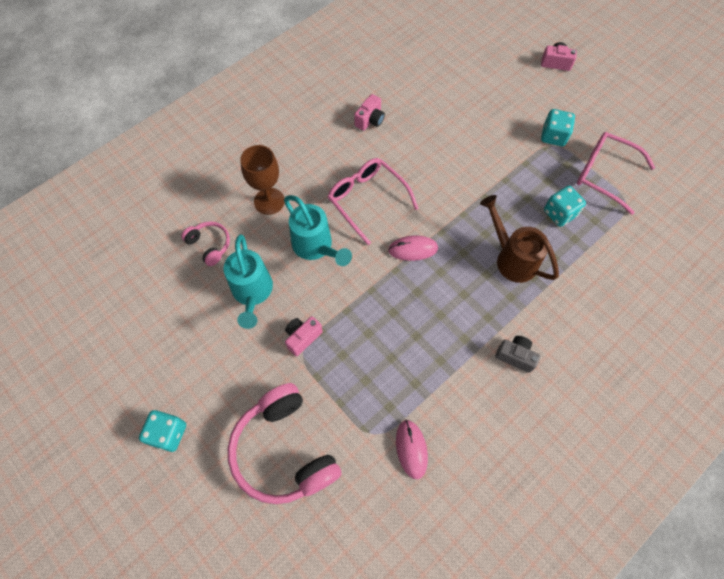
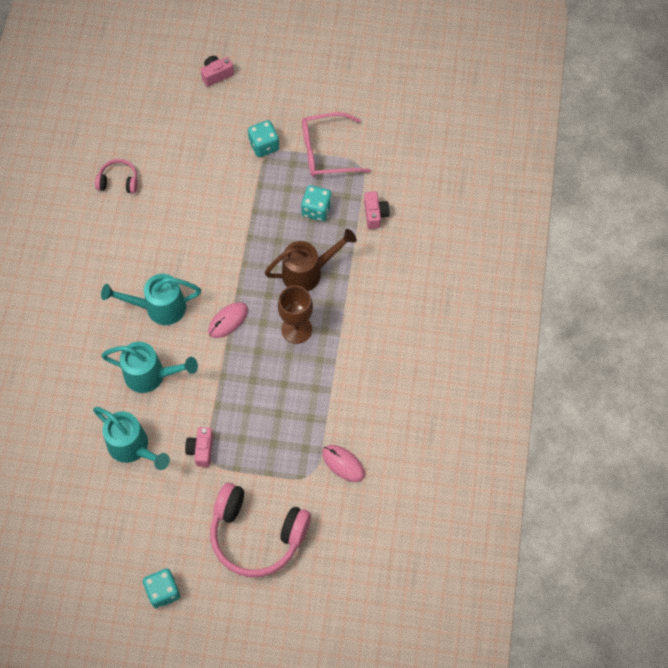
camera: 40 degrees left, 0 degrees up
pink headphones [181,221,230,266] -> pink headphones moved to [95,159,138,193]
brown goblet [240,145,285,215] -> brown goblet moved to [278,286,313,344]
pink glasses [328,158,419,245] -> turquoise watering can [101,274,201,325]
pink camera [354,94,385,131] -> pink camera moved to [364,191,390,229]
brown watering can [480,195,559,283] -> brown watering can turned 150 degrees clockwise [265,229,357,291]
grey camera [495,336,540,373] -> none

